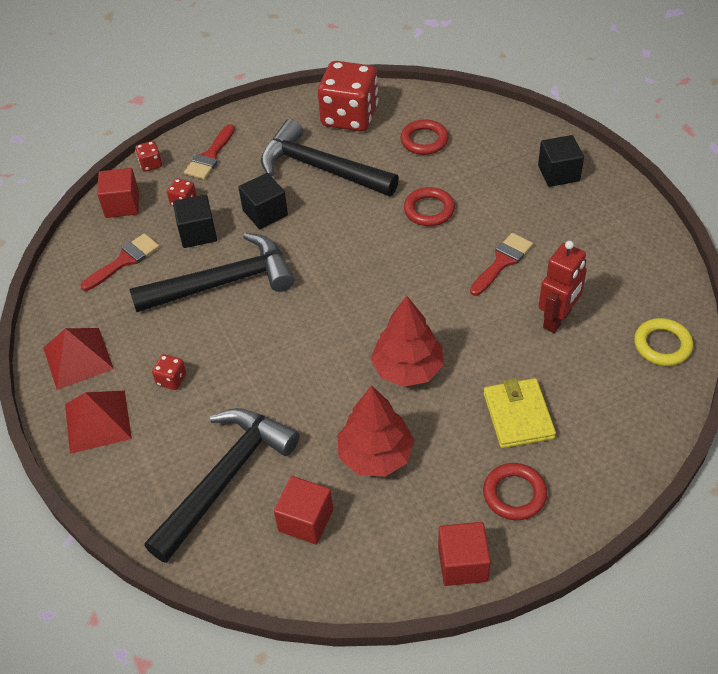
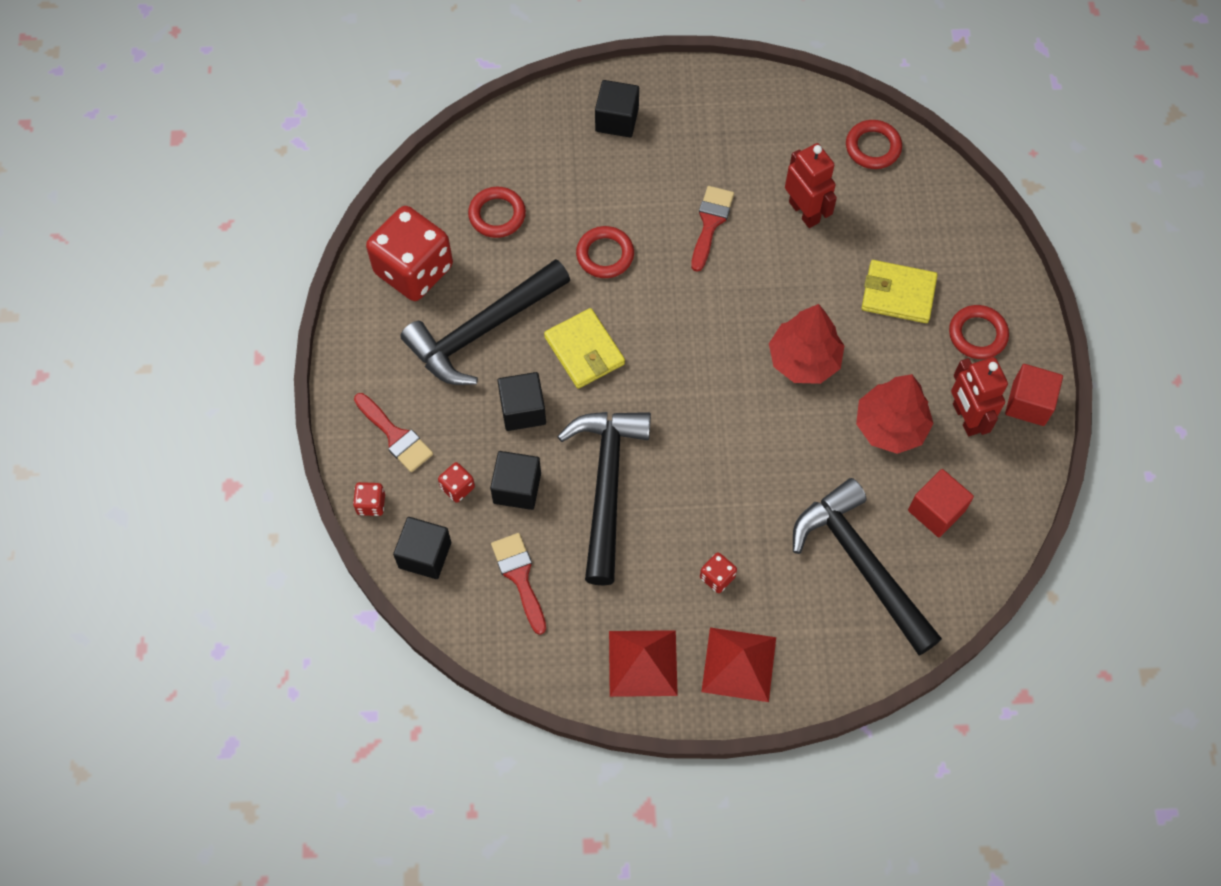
camera: 70 degrees left, 15 degrees up
red cube [97,168,139,218] -> black cube [393,517,451,579]
red brush [470,233,533,296] -> red brush turned 45 degrees clockwise [691,186,734,272]
yellow ring [634,318,693,366] -> red ring [846,120,902,169]
none -> yellow wallet [544,308,625,389]
none -> red robot [951,357,1008,436]

